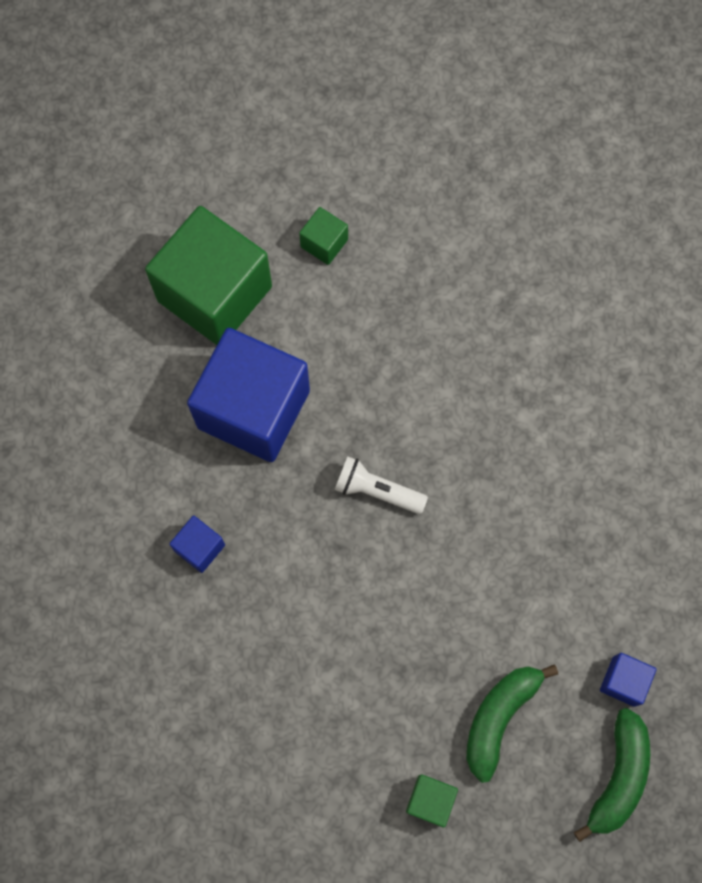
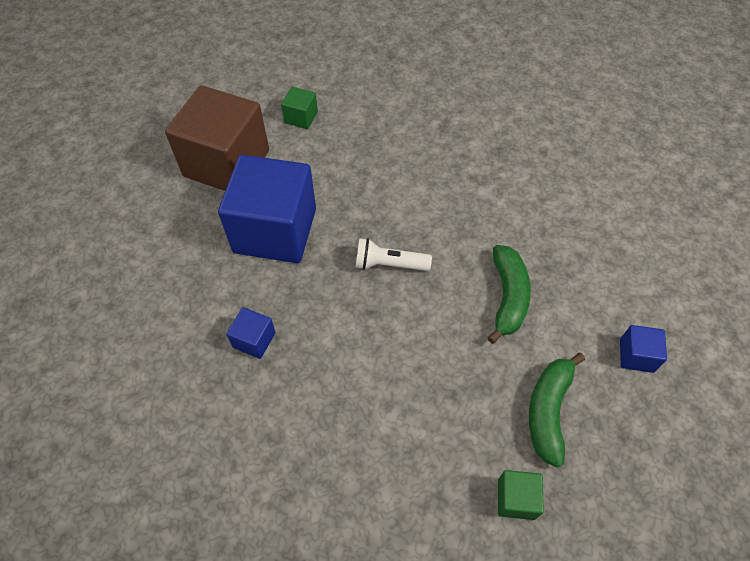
camera: 15 degrees left, 15 degrees down
green cube [145,206,272,345] -> brown cube [165,85,269,191]
green banana [574,708,650,842] -> green banana moved to [488,245,531,344]

